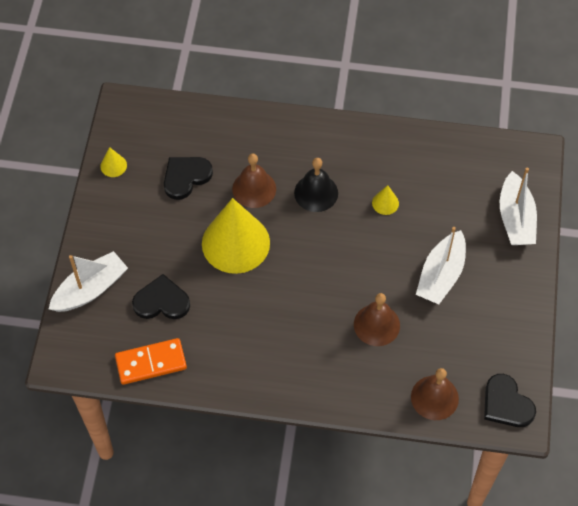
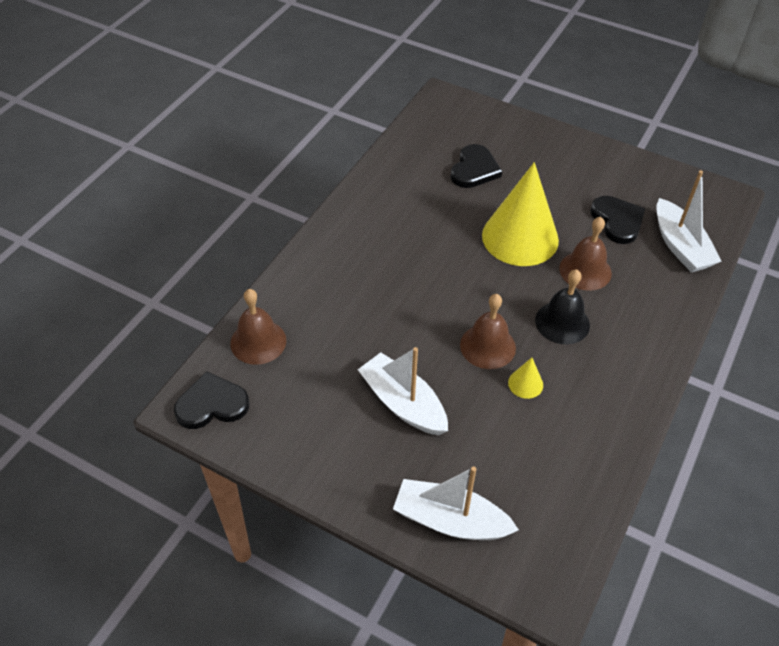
camera: 110 degrees right, 10 degrees down
white boat [49,251,128,312] -> white boat moved to [656,170,722,272]
yellow cone [100,147,127,177] -> none
orange domino [115,338,187,385] -> none
brown bell [354,293,400,346] -> brown bell moved to [460,294,516,369]

